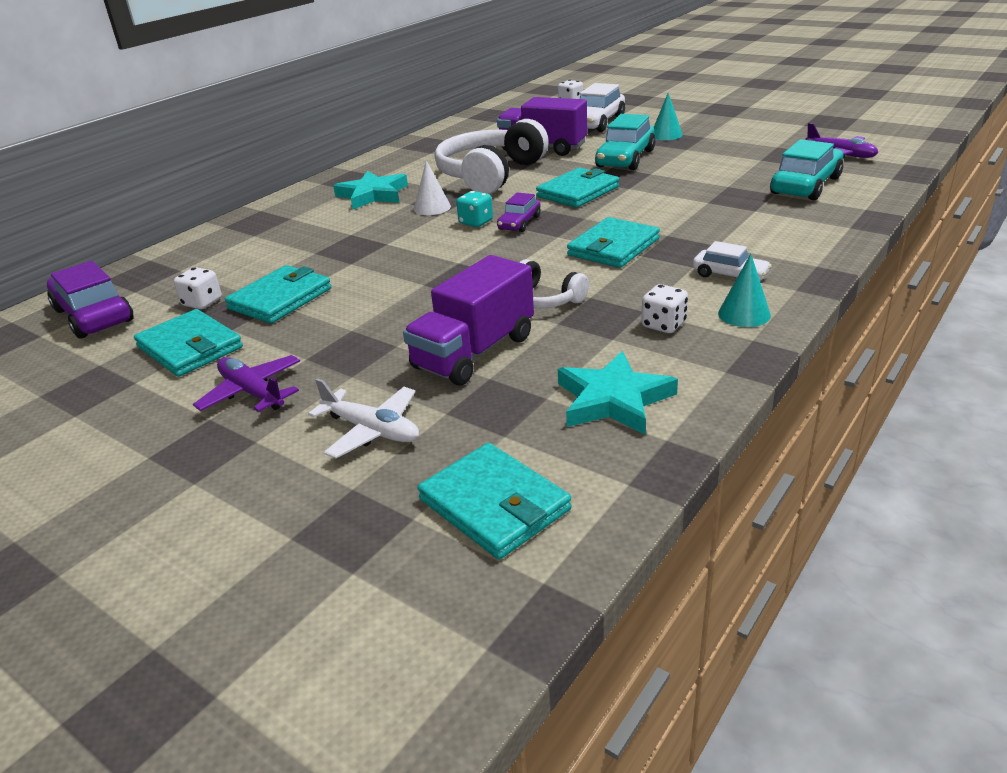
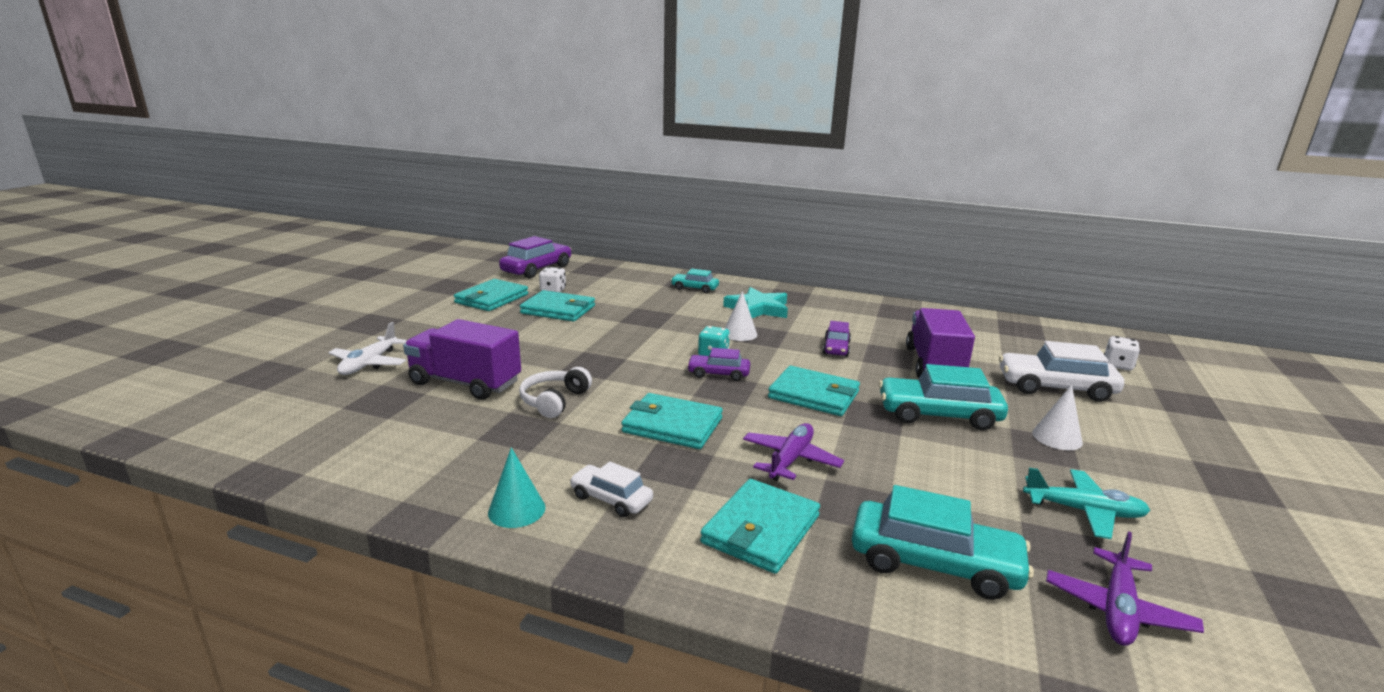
camera: 70 degrees right, 10 degrees down
purple plane [193,355,300,412] -> purple plane moved to [743,423,844,481]
turquoise wallet [417,443,572,559] -> turquoise wallet moved to [700,479,820,574]
white headphones [435,119,549,194] -> purple car [823,321,851,357]
turquoise star [558,351,678,435] -> none
white dice [641,284,688,333] -> none
turquoise cone [654,93,683,140] -> white cone [1032,385,1083,450]
white car [693,241,772,281] -> white car turned 105 degrees clockwise [570,462,653,517]
none -> turquoise car [671,269,719,293]
none -> turquoise plane [1023,468,1150,539]

